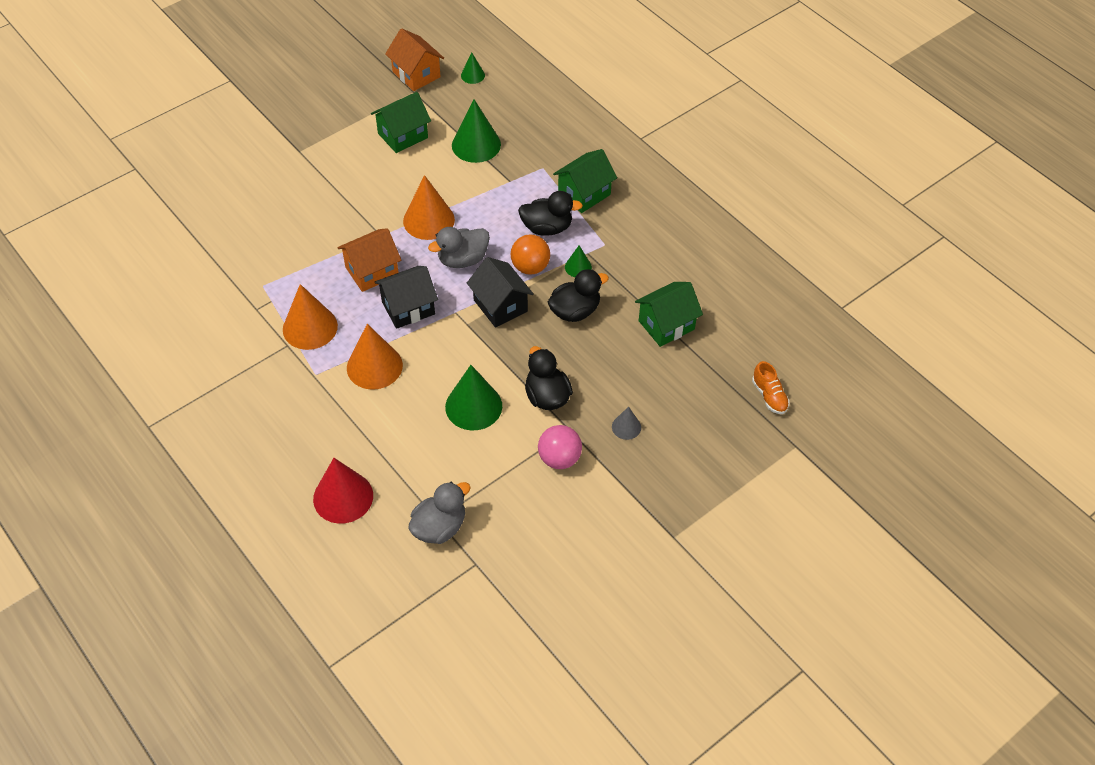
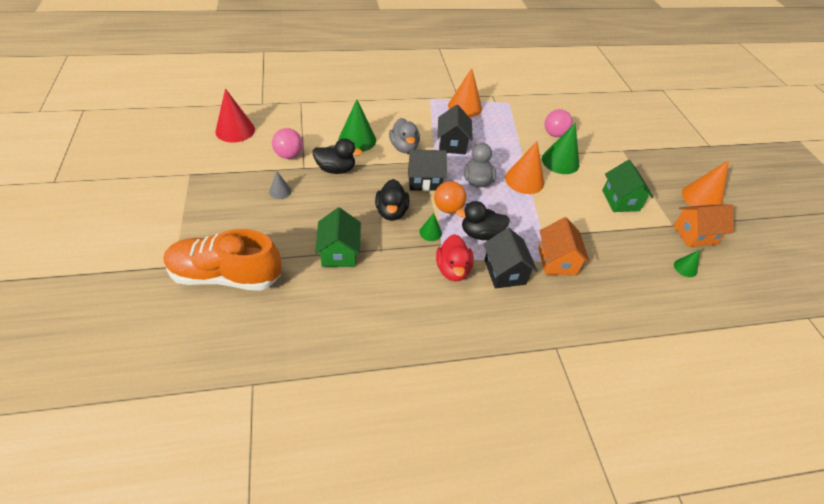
camera: 115 degrees right, 5 degrees down
red cone [313,458,373,524] -> red cone moved to [215,89,255,143]
orange house [337,228,401,292] -> orange house moved to [538,217,590,275]
orange cone [347,324,403,390] -> orange cone moved to [682,160,729,206]
grey duck [408,482,471,544] -> grey duck moved to [389,118,420,153]
green cone [452,99,501,163] -> green cone moved to [542,123,579,174]
black duck [518,191,583,236] -> black duck turned 60 degrees clockwise [456,201,510,240]
green house [553,149,617,213] -> black house [484,228,538,289]
orange shoe [752,361,790,414] -> orange shoe [164,229,281,291], size x2.42
none -> red duck [436,234,474,281]
none -> pink ball [545,109,573,137]

